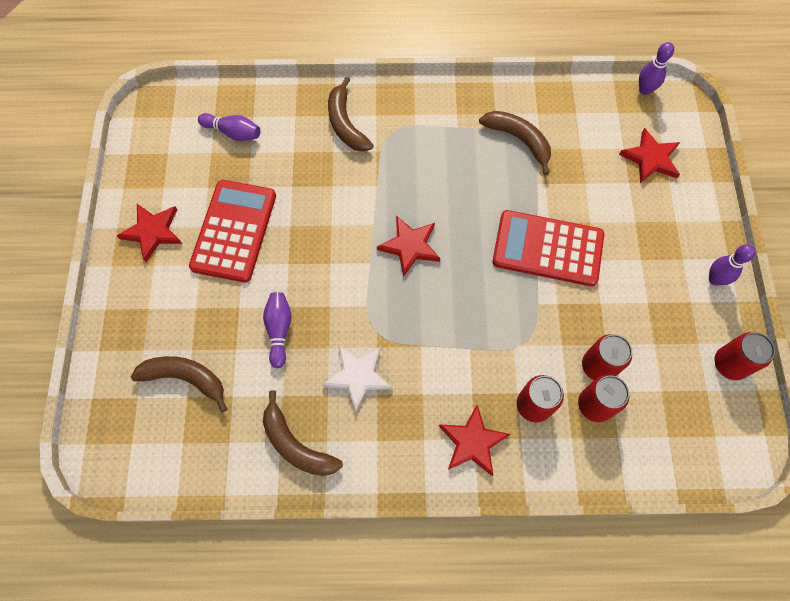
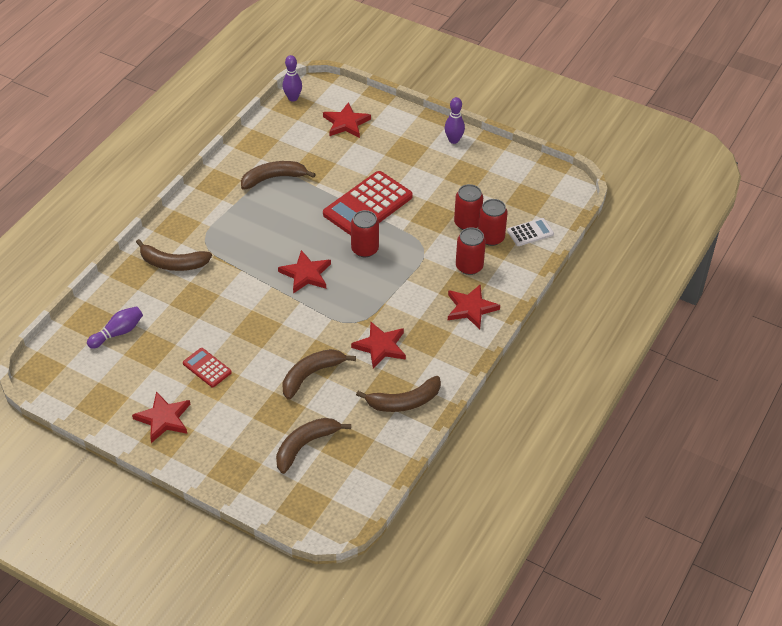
camera: 60 degrees left, 20 degrees down
red calculator [189,180,276,283] -> red calculator [183,348,232,387], size x0.49
purple bowling pin [263,292,292,368] -> brown banana [282,349,356,400]
white star [322,346,392,412] -> red star [351,322,406,369]
red can [714,332,775,380] -> red can moved to [351,210,379,257]
none -> white calculator [507,218,554,246]

